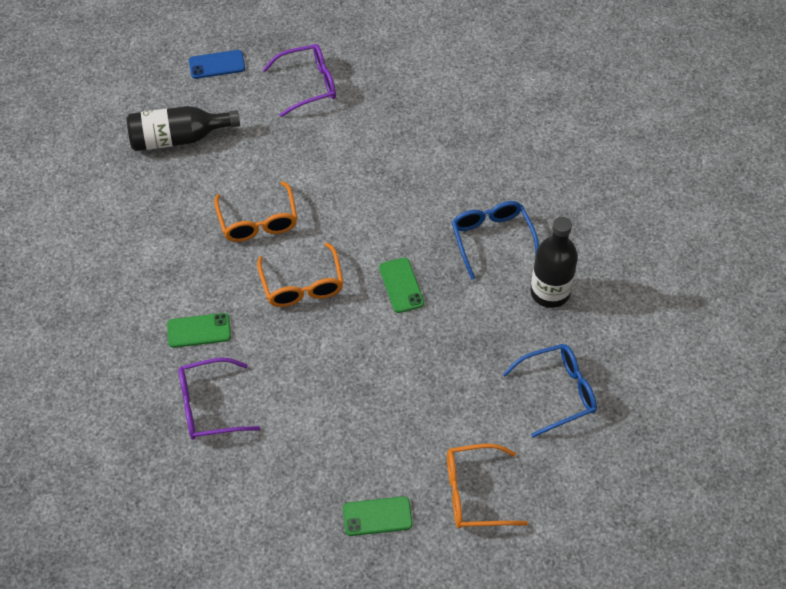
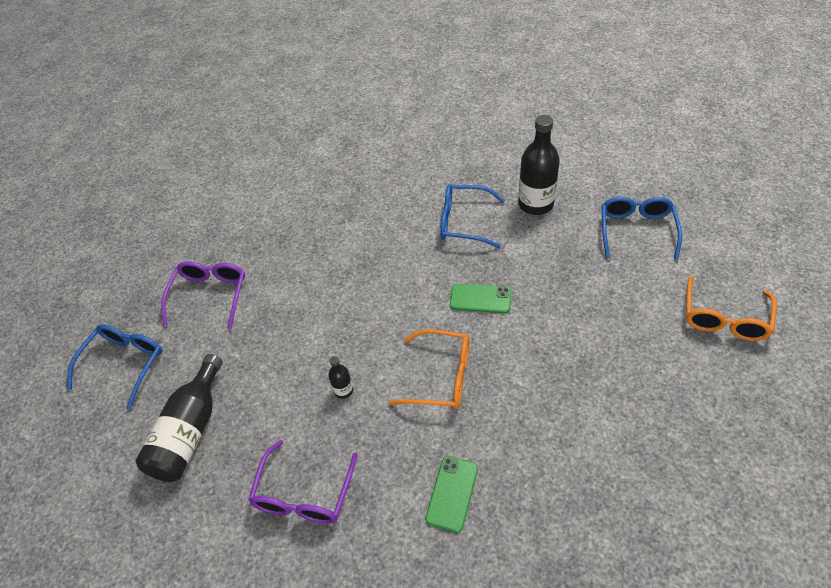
camera: 60 degrees left, 5 degrees down
purple glasses [179,358,260,440] -> purple glasses moved to [248,440,358,524]
blue phone [189,50,245,79] -> blue glasses [67,324,163,410]
orange glasses [214,181,297,242] -> black bottle [328,356,353,399]
green phone [343,496,413,536] -> none

